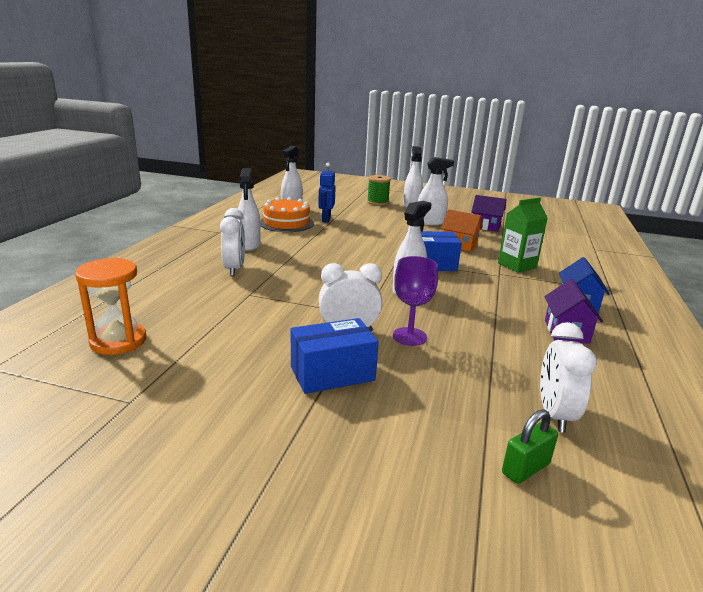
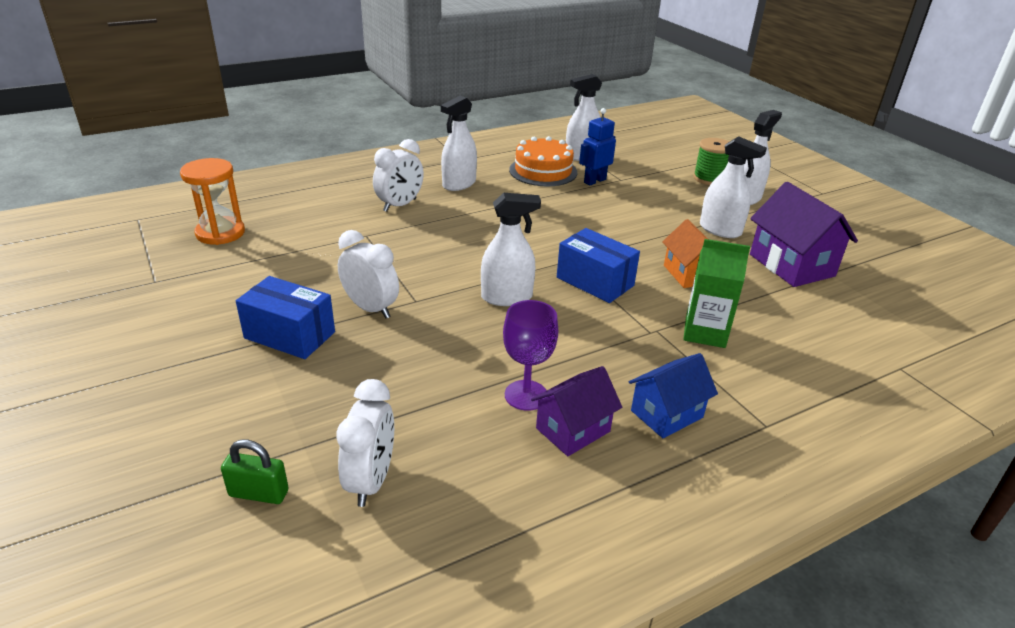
camera: 45 degrees right, 10 degrees up
purple goblet [393,256,438,346] -> purple goblet moved to [503,300,558,411]
purple house [471,195,507,232] -> purple house [750,182,858,287], size x1.55
white clock [540,322,597,433] -> white clock turned 135 degrees clockwise [336,379,394,507]

